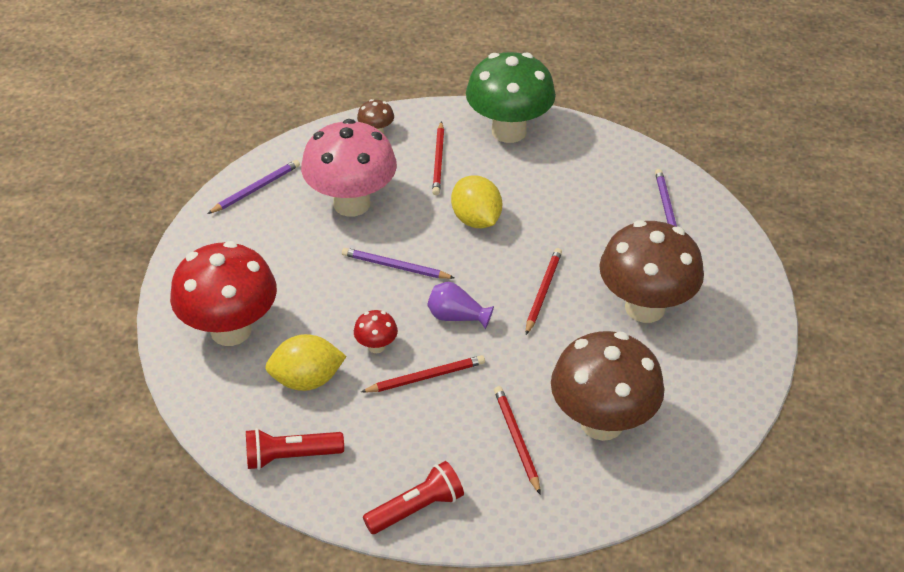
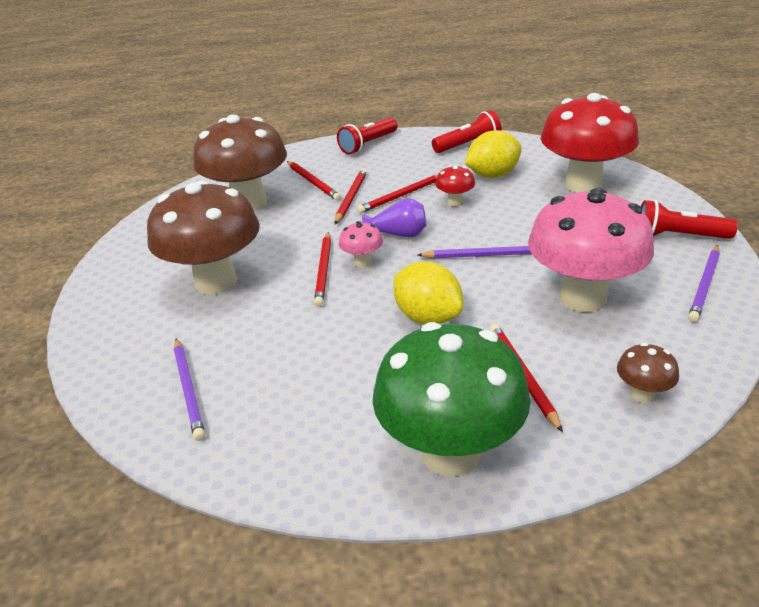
camera: 165 degrees right, 10 degrees down
none -> red pencil [335,169,367,224]
none -> pink mushroom [339,221,383,267]
none -> red flashlight [641,200,738,239]

